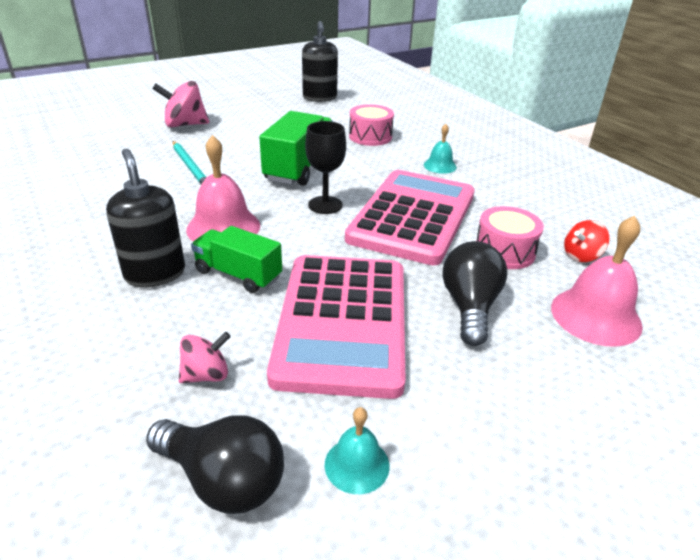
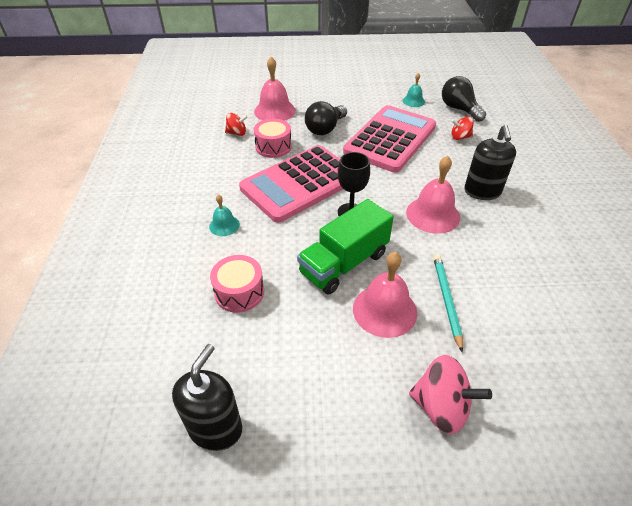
camera: 150 degrees left, 10 degrees up
pink spinning top [179,332,231,383] -> red spinning top [451,117,473,140]
green truck [191,226,282,293] -> none
none -> pink bell [353,252,417,338]

